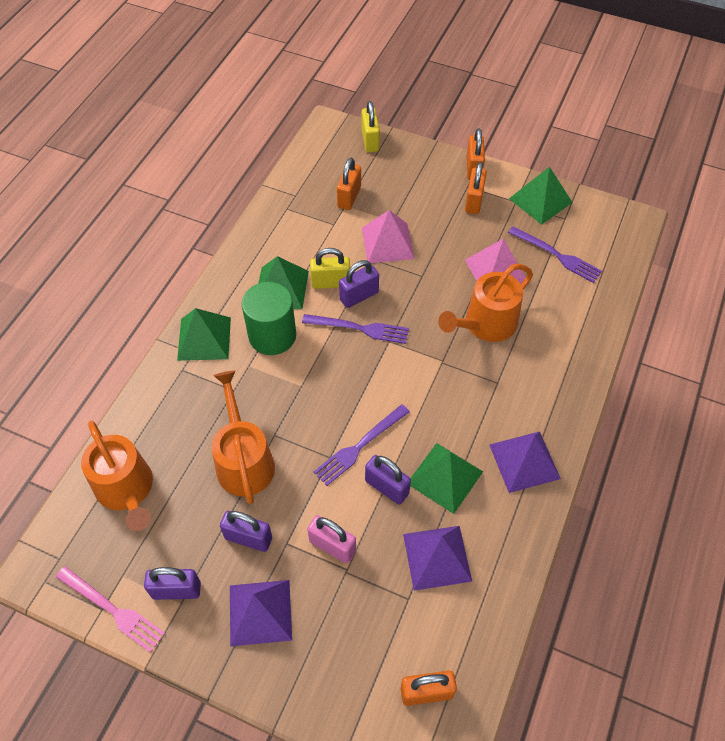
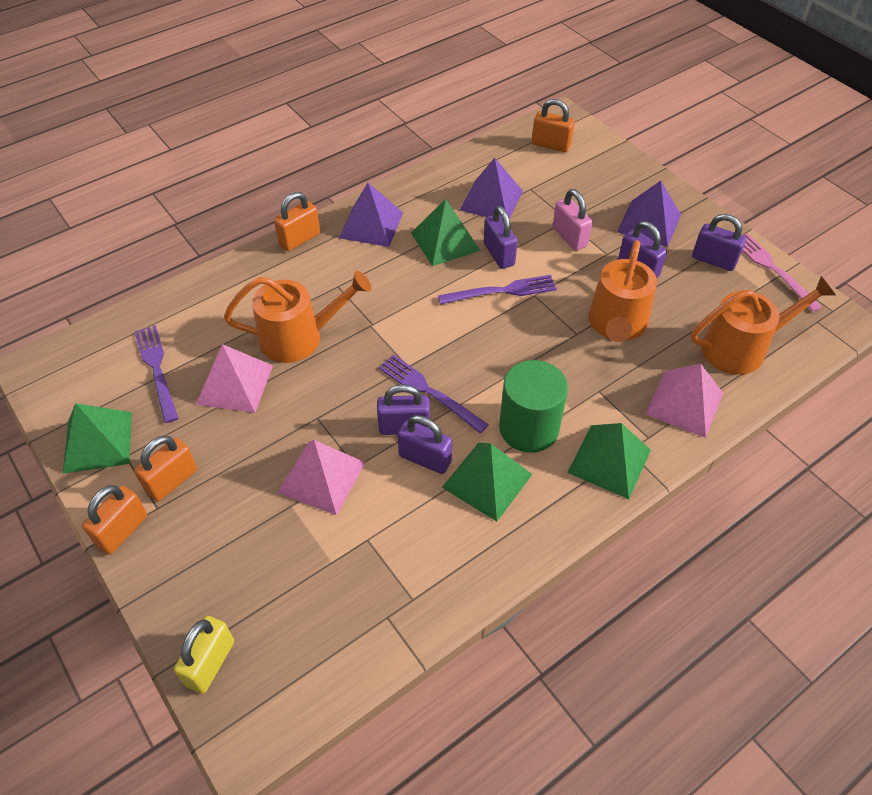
camera: 150 degrees left, 5 degrees down
orange watering can [81,421,153,531] -> orange watering can turned 75 degrees clockwise [691,276,836,375]
yellow padlock [310,248,350,289] -> purple padlock [397,415,452,474]
orange padlock [337,158,361,210] -> orange padlock moved to [274,192,320,251]
none -> pink pyramid [646,364,723,438]

